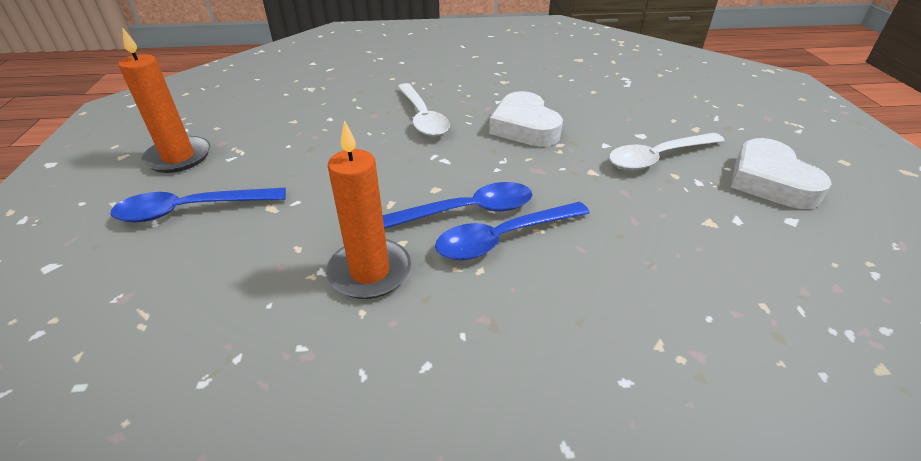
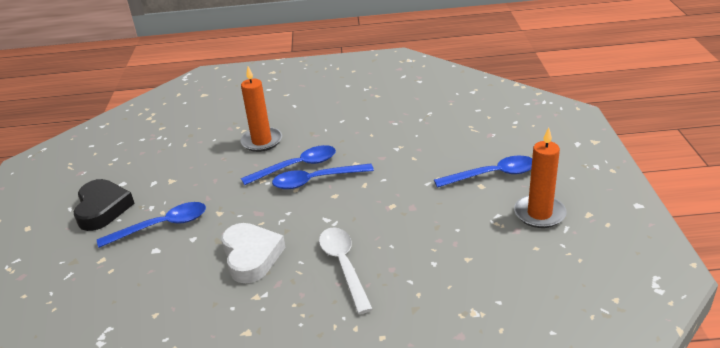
camera: 175 degrees left, 5 degrees down
orange candle [326,120,411,299] -> orange candle moved to [240,67,282,152]
white spoon [609,133,725,170] -> blue spoon [97,202,206,248]
white heart [731,138,832,209] -> black heart [73,179,135,231]

